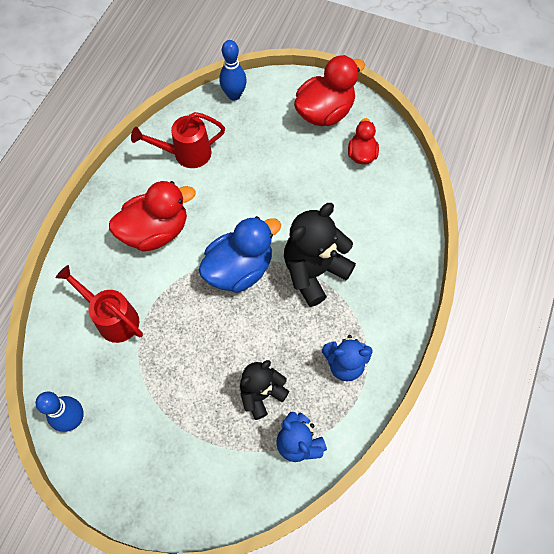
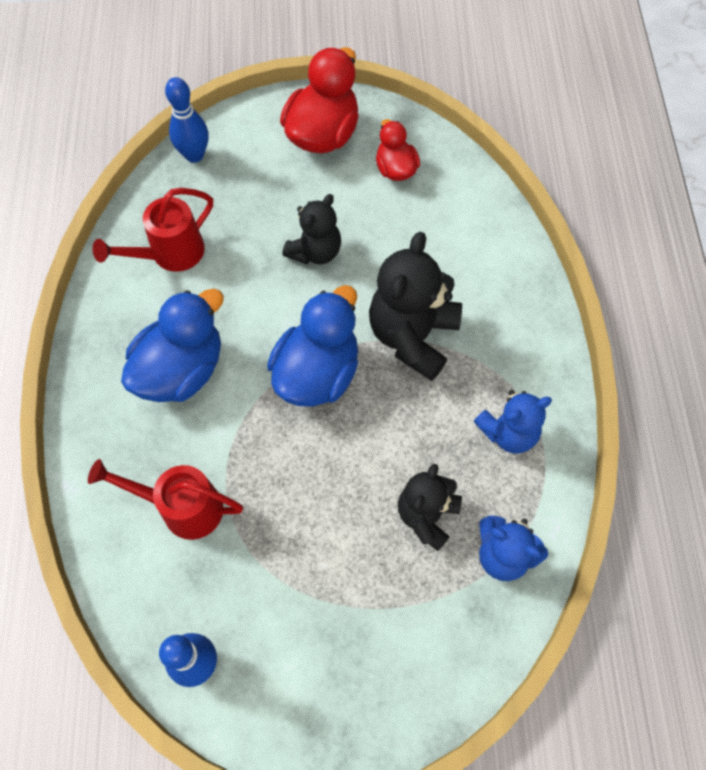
camera: 25 degrees left, 0 degrees up
red duck [109,181,196,252] -> blue duck [121,289,224,402]
none -> black teddy bear [282,194,341,264]

